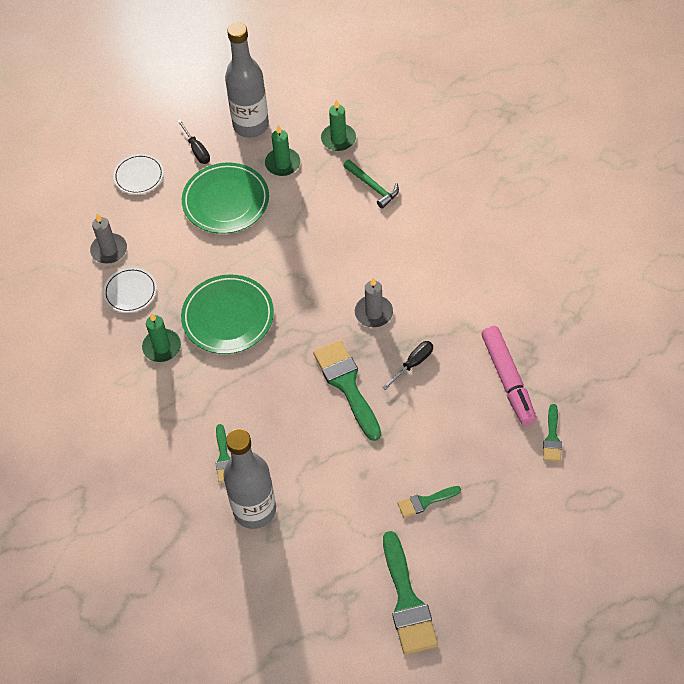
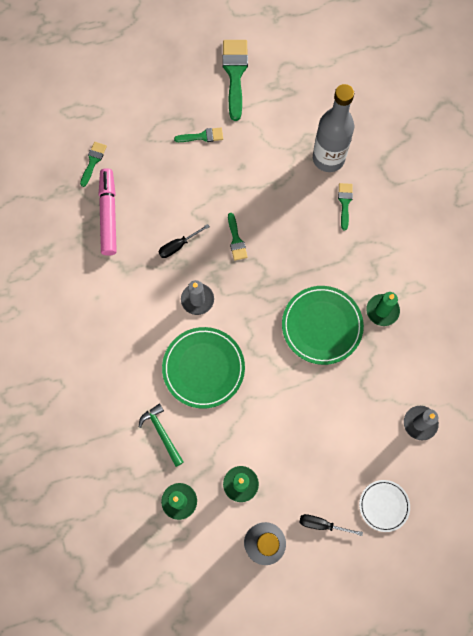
camera: 170 degrees left, 15 degrees up
white plate [103,267,157,313] -> none
black screwdriver [177,119,210,164] -> black screwdriver turned 60 degrees counterclockwise [299,514,363,536]
green plate [182,163,269,234] -> green plate moved to [162,327,245,409]
green brush [313,340,381,441] -> green brush [228,213,248,261], size x0.53

